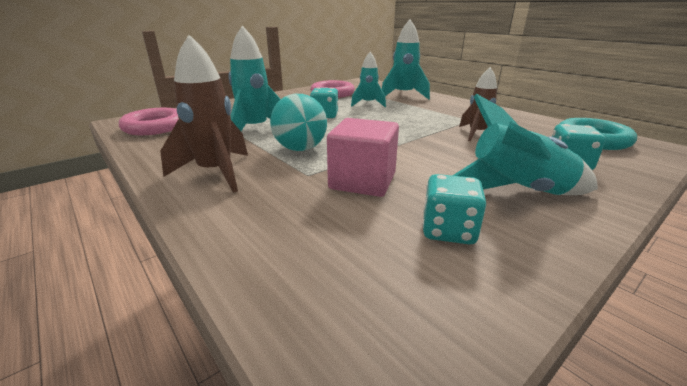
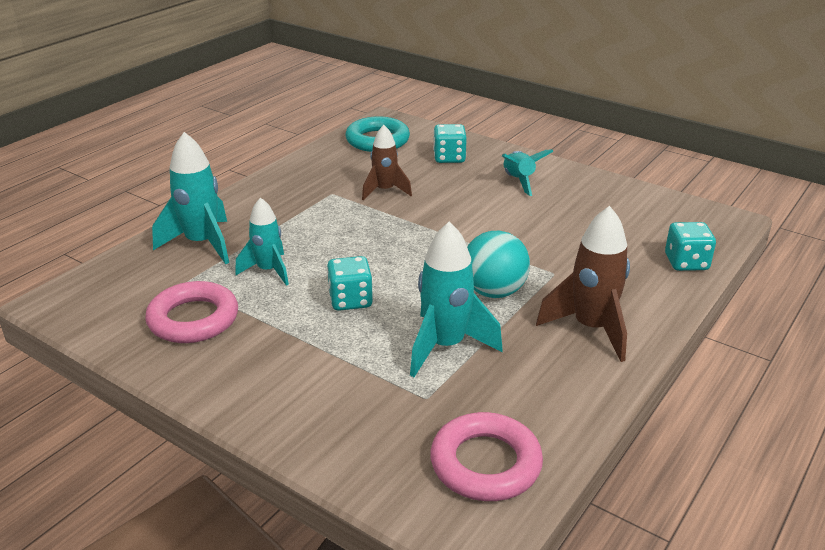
camera: 105 degrees left, 5 degrees up
pink cube [327,118,399,197] -> none
turquoise dice [422,174,486,244] -> turquoise dice moved to [665,222,716,271]
turquoise rocket [452,94,598,195] -> turquoise rocket [502,149,554,196], size x0.66

